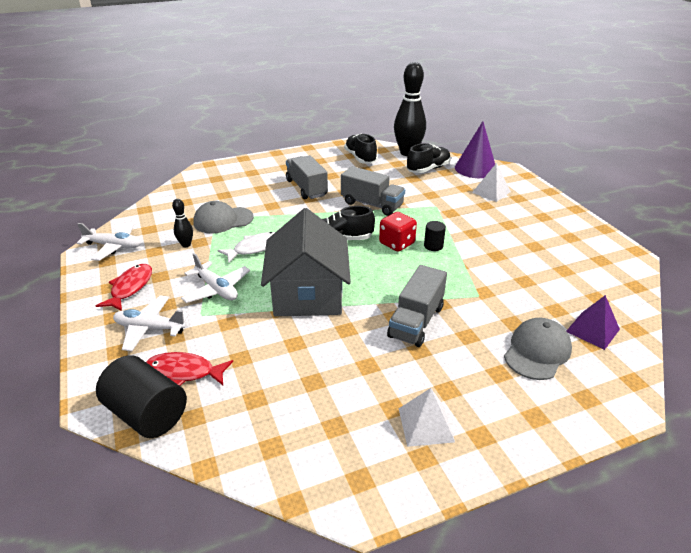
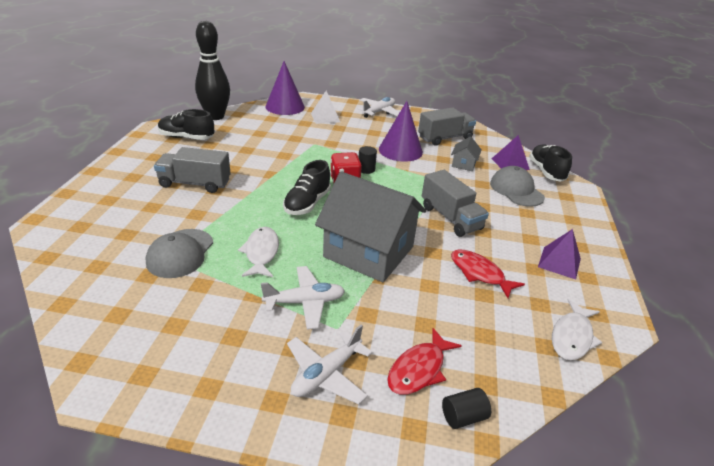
camera: 60 degrees left, 0 degrees up
white plane [77,222,141,261] -> white plane moved to [357,97,400,118]
red fish [96,264,152,311] -> red fish moved to [451,249,525,298]
black cylinder [96,356,187,438] -> black cylinder [442,388,491,429], size x0.50
black bowling pin [172,199,193,247] -> none
grey truck [341,166,405,216] -> grey truck moved to [418,107,476,146]
white pyramid [399,388,455,447] -> purple pyramid [538,229,581,279]
black shoe [407,143,451,173] -> black shoe moved to [529,144,572,182]
none -> purple cone [379,101,423,162]
none -> grey house [451,136,482,171]
none -> white fish [552,299,602,360]

